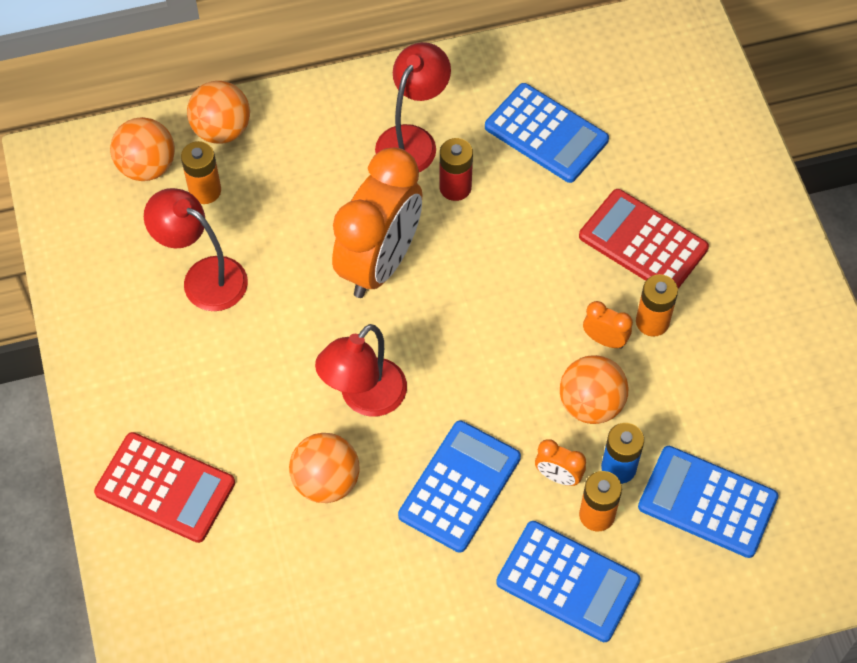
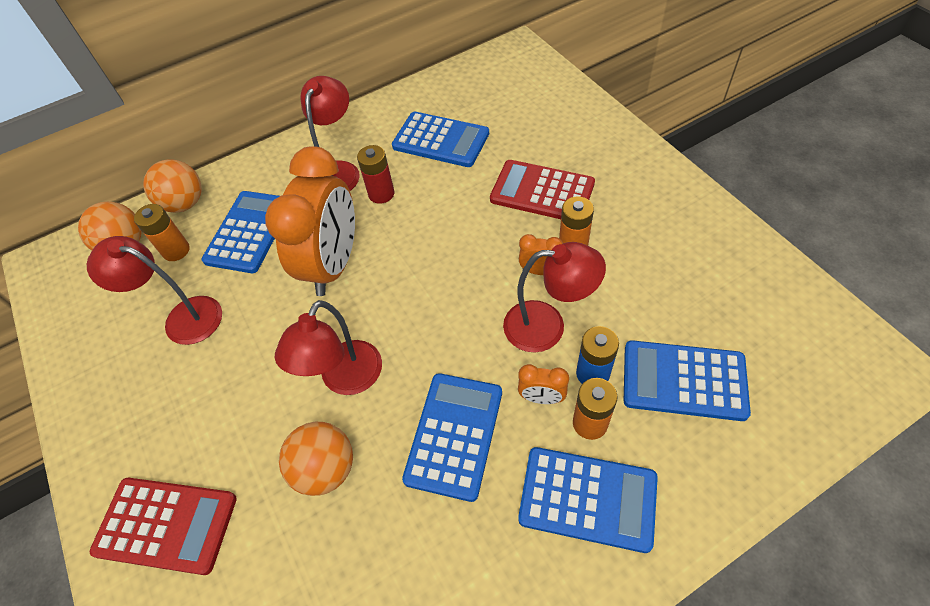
camera: 10 degrees left, 5 degrees down
orange ball [560,355,628,424] -> red lamp [503,242,606,352]
none -> blue calculator [202,191,280,273]

